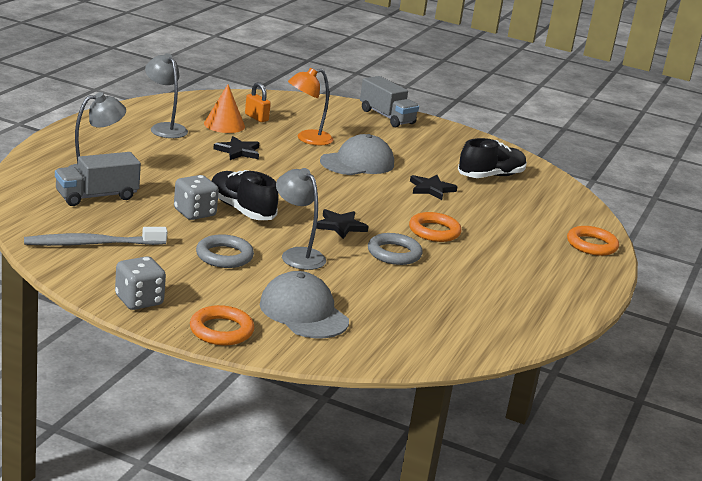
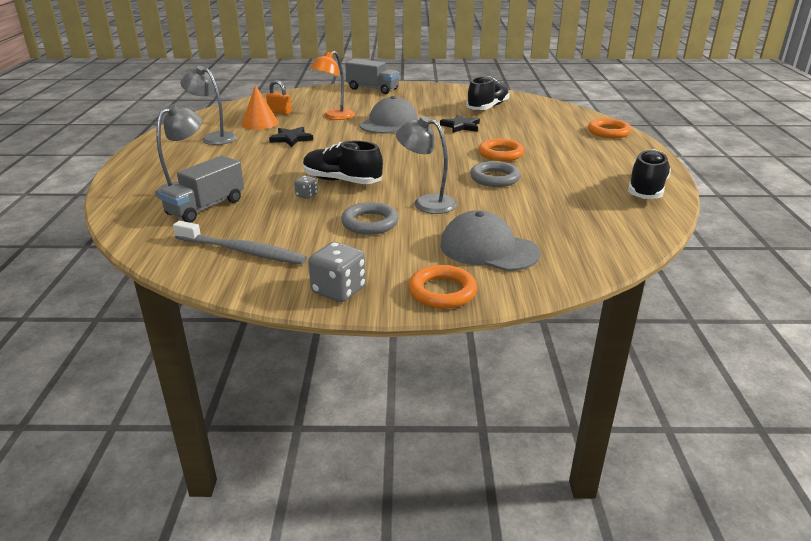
camera: 20 degrees left, 5 degrees up
grey toothbrush [24,227,167,246] -> grey toothbrush turned 120 degrees counterclockwise [173,221,307,264]
grey dice [174,175,219,220] -> grey dice [294,176,318,199], size x0.53
black star [316,209,369,239] -> none
none -> black shoe [628,149,671,199]

